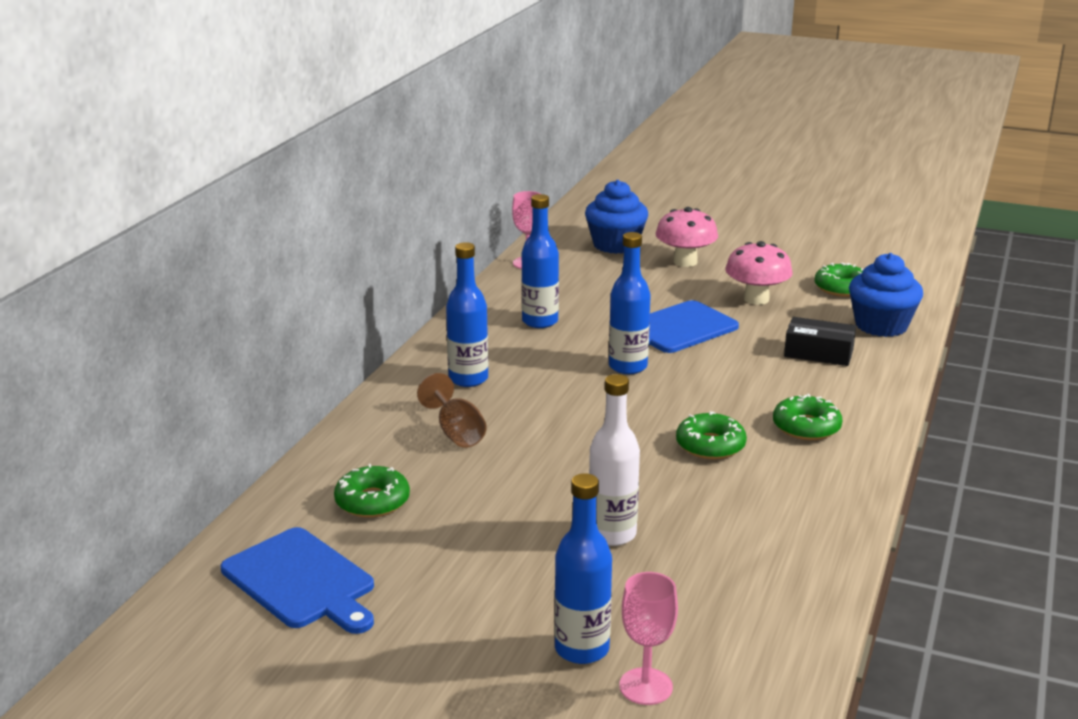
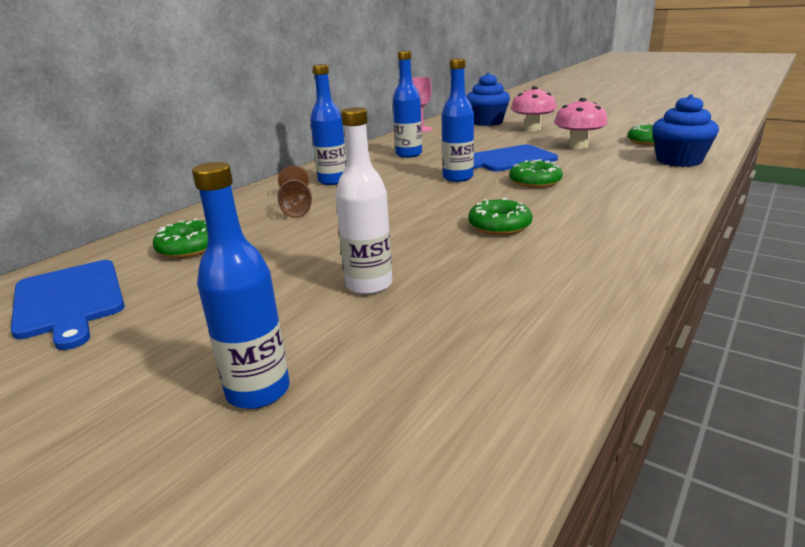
camera: 15 degrees right, 0 degrees up
pink goblet [619,572,678,705] -> none
green donut [773,394,842,440] -> green donut moved to [509,159,563,188]
black box [784,317,856,366] -> none

